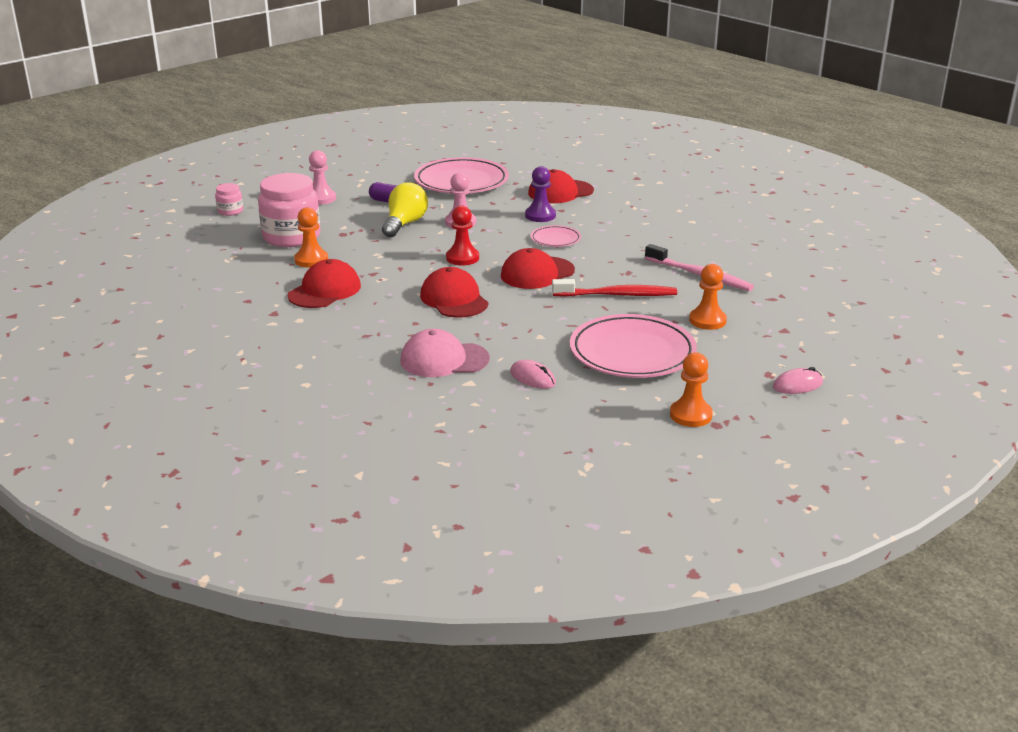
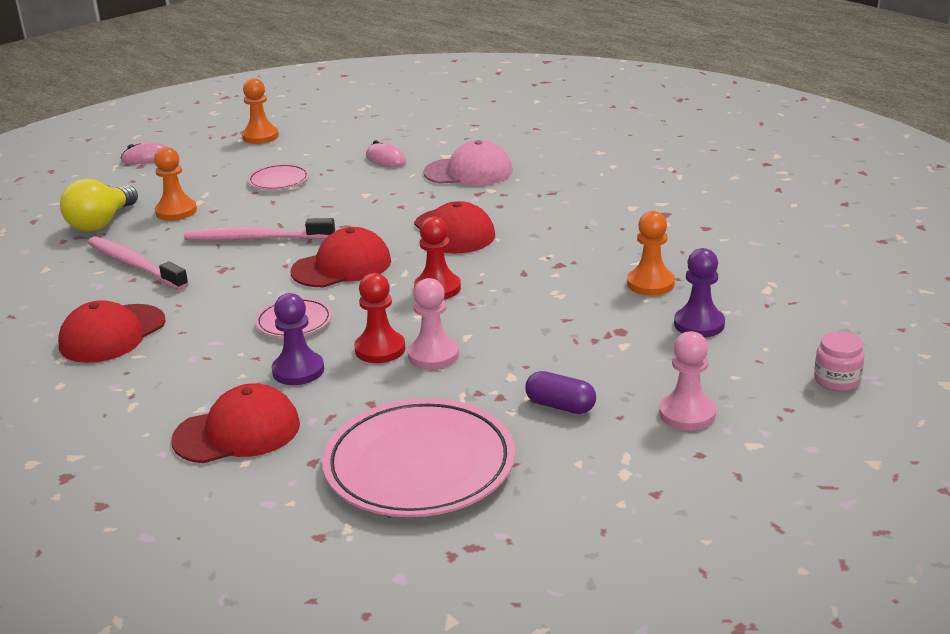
camera: 175 degrees left, 0 degrees up
pink jar [258,173,321,247] -> purple pawn [674,248,725,338]
red cap [288,259,361,308] -> red cap moved to [58,300,166,363]
yellow light bulb [382,183,428,237] -> yellow light bulb moved to [60,179,138,232]
red toothbrush [552,279,677,297] -> pink toothbrush [184,218,335,241]
pink plate [570,314,697,378] -> pink plate [247,164,309,190], size x0.48
none -> red pawn [354,273,405,363]

